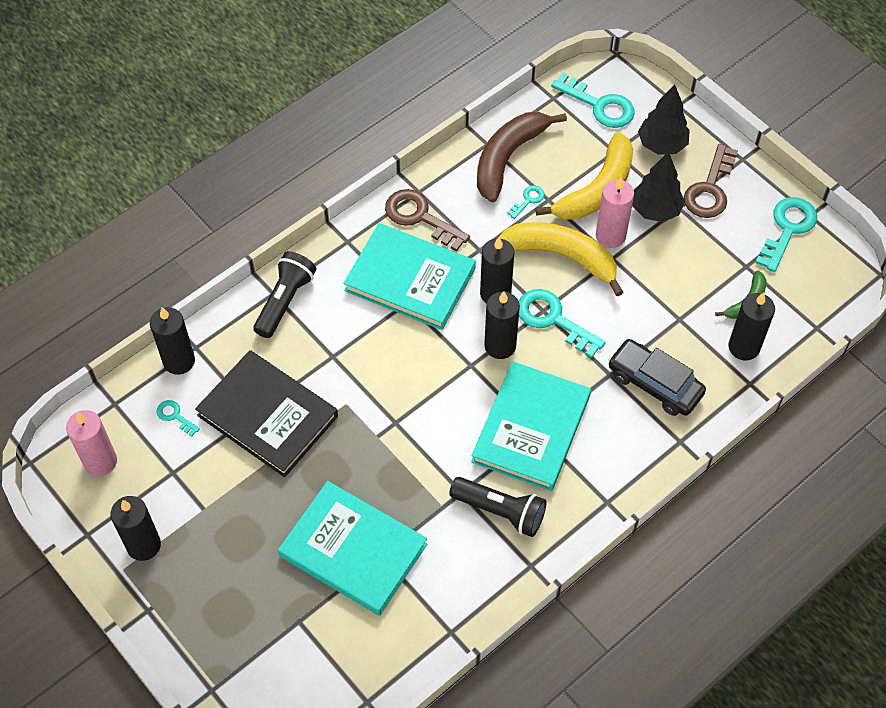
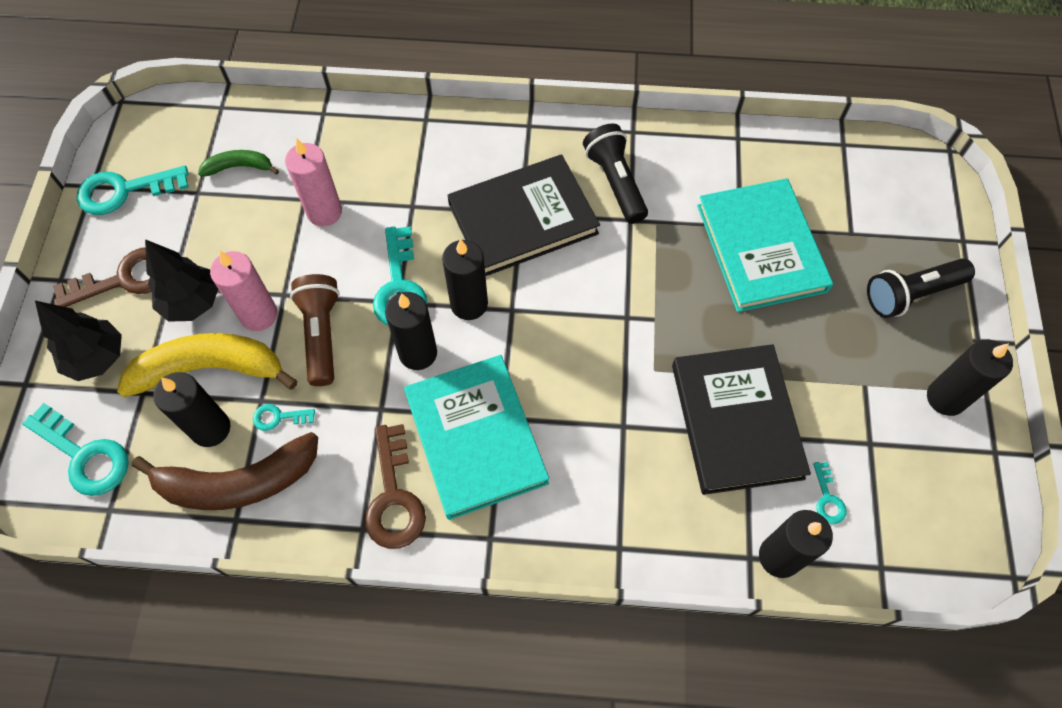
camera: 135 degrees left, 5 degrees up
pink candle [66,410,117,476] -> pink candle moved to [285,139,342,226]
black flashlight [253,251,316,338] -> black flashlight moved to [867,259,975,318]
turquoise book [471,361,591,491] -> black book [447,154,600,276]
yellow banana [499,222,624,296] -> brown flashlight [290,274,340,386]
turquoise key [551,73,635,128] -> turquoise key turned 135 degrees clockwise [22,403,129,496]
black car [608,339,706,416] -> none
black candle [728,292,775,360] -> black candle moved to [153,372,230,447]

